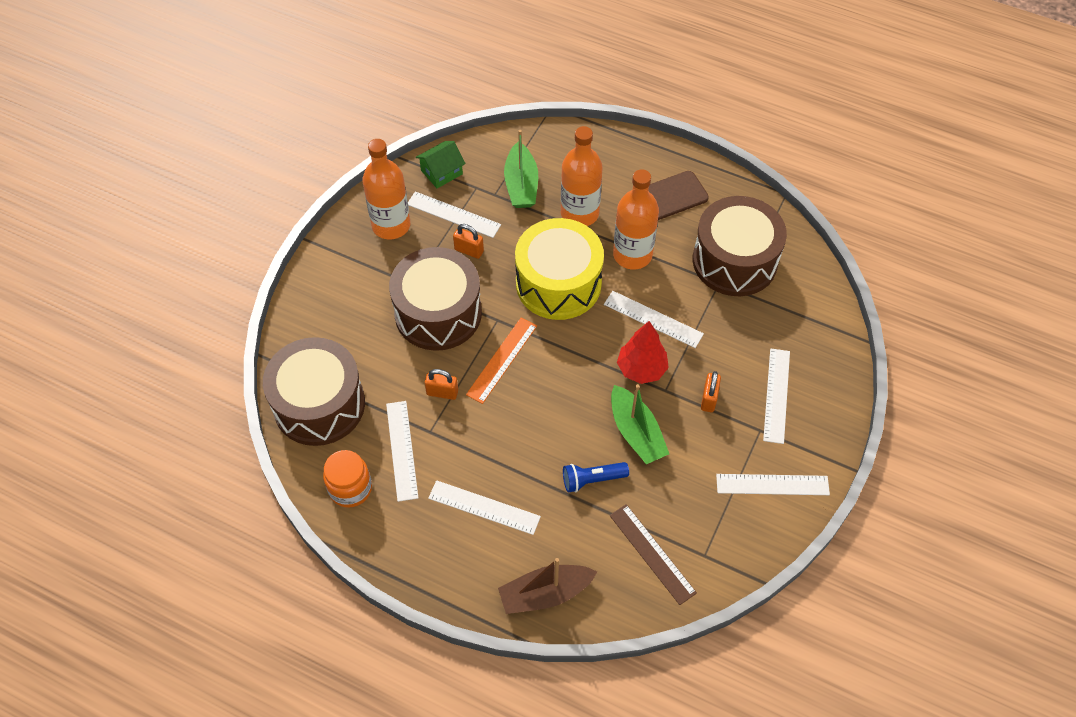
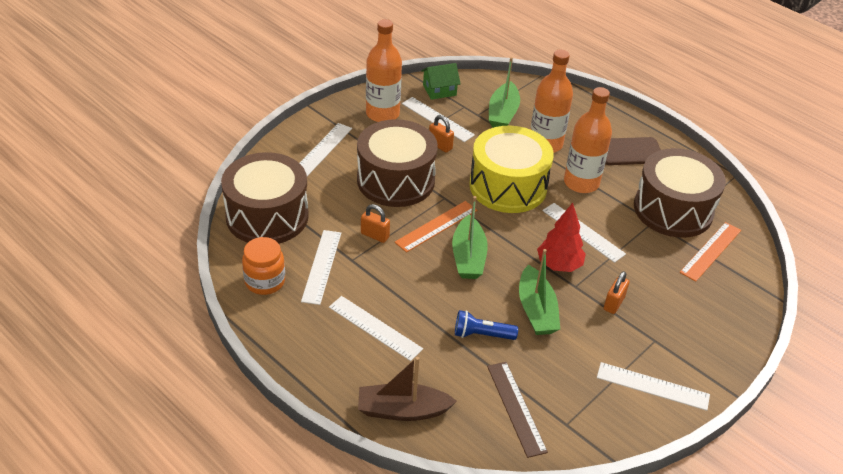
camera: 15 degrees right, 15 degrees down
white ruler [763,349,790,444] -> white ruler moved to [300,123,352,176]
none -> green boat [452,196,488,279]
none -> orange ruler [680,222,741,282]

